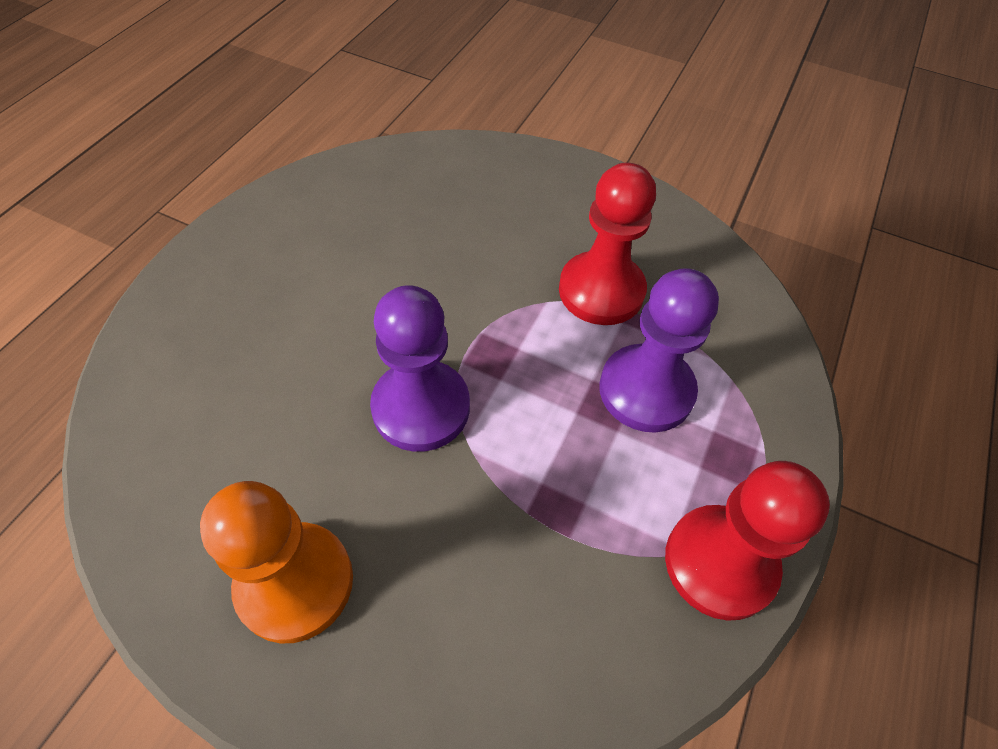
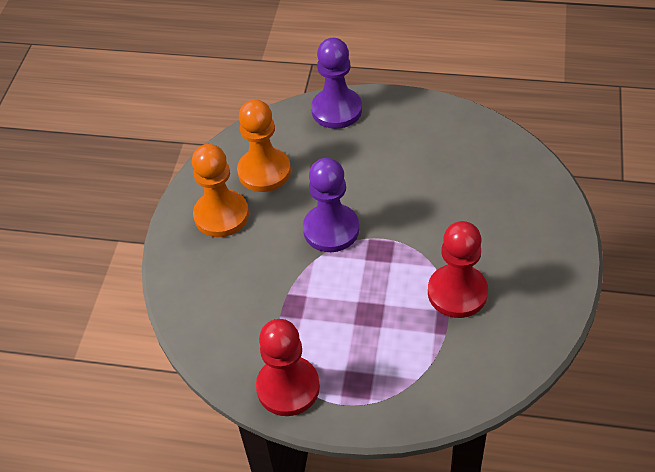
camera: 80 degrees right, 5 degrees down
purple pawn [599,268,719,432] -> purple pawn moved to [311,38,362,129]
none -> orange pawn [237,99,291,192]

